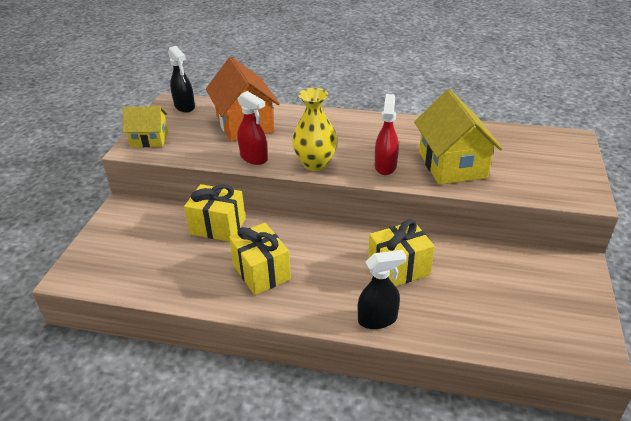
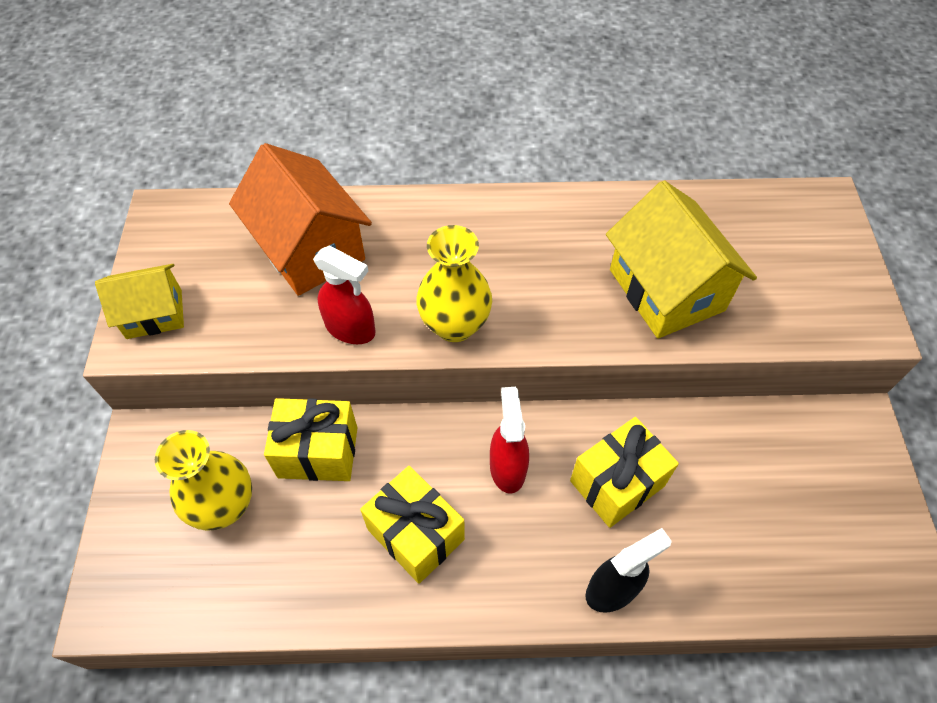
camera: 15 degrees left, 20 degrees up
black spray bottle [168,46,195,113] -> none
red spray bottle [375,94,399,175] -> red spray bottle moved to [490,387,529,494]
none -> yellow vase [155,430,252,531]

